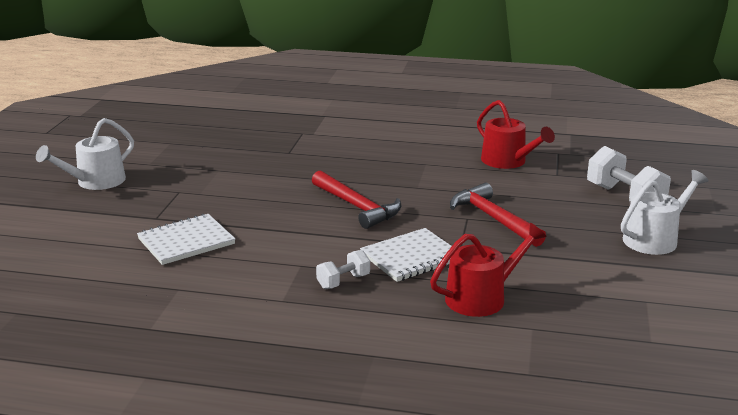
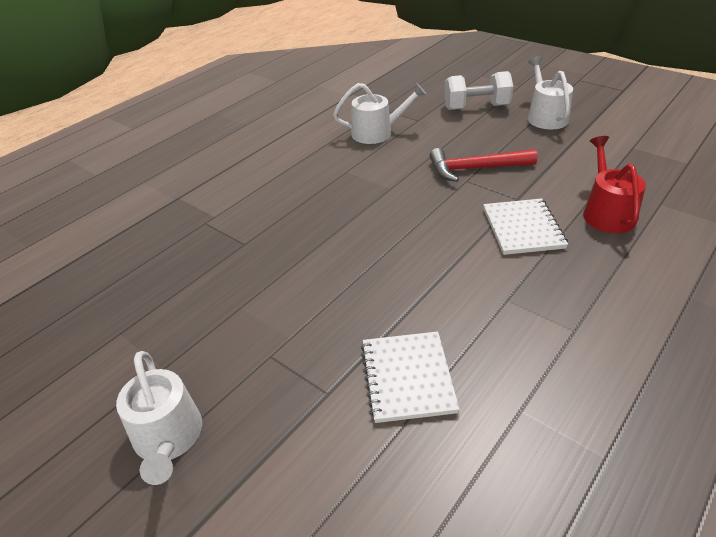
camera: 60 degrees left, 15 degrees up
red hammer [312,171,402,229] -> none
white dumbbell [316,250,370,289] -> none
red watering can [477,100,555,169] -> white watering can [333,83,427,144]

